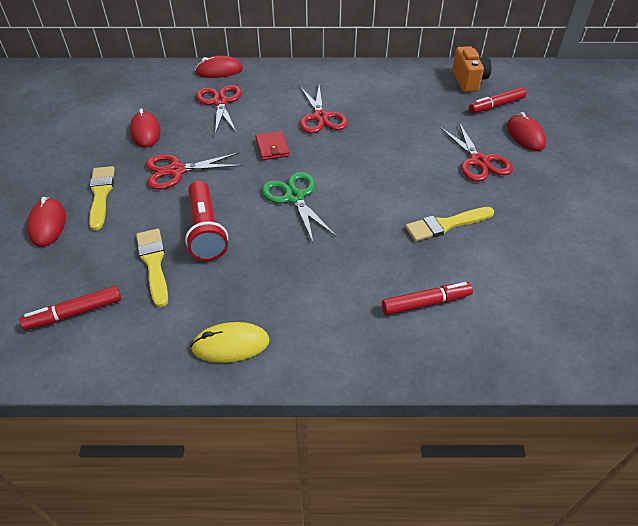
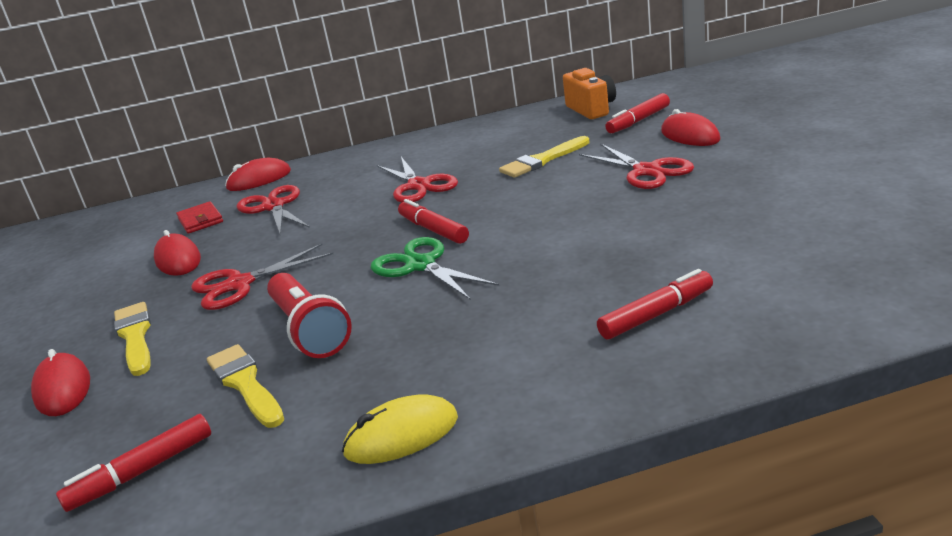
camera: 10 degrees left, 20 degrees down
red wallet [255,131,290,160] -> red wallet moved to [176,201,223,234]
yellow brush [405,207,494,241] -> yellow brush moved to [499,136,590,178]
none -> red marker [398,199,469,244]

